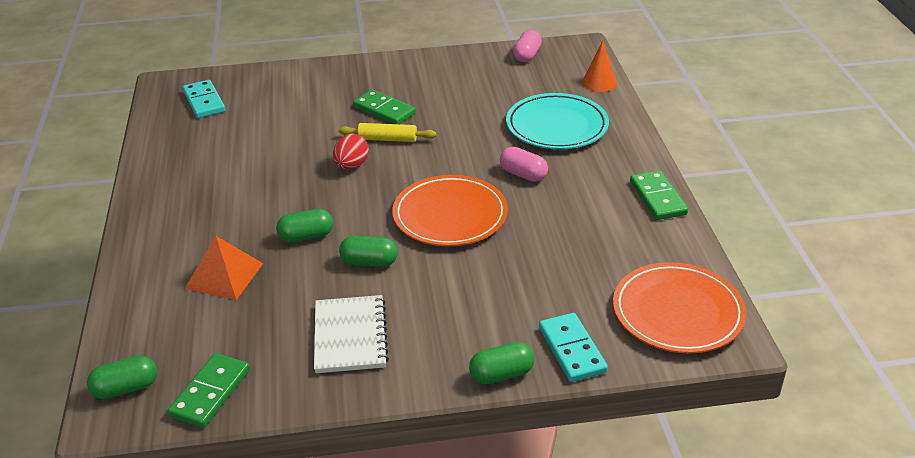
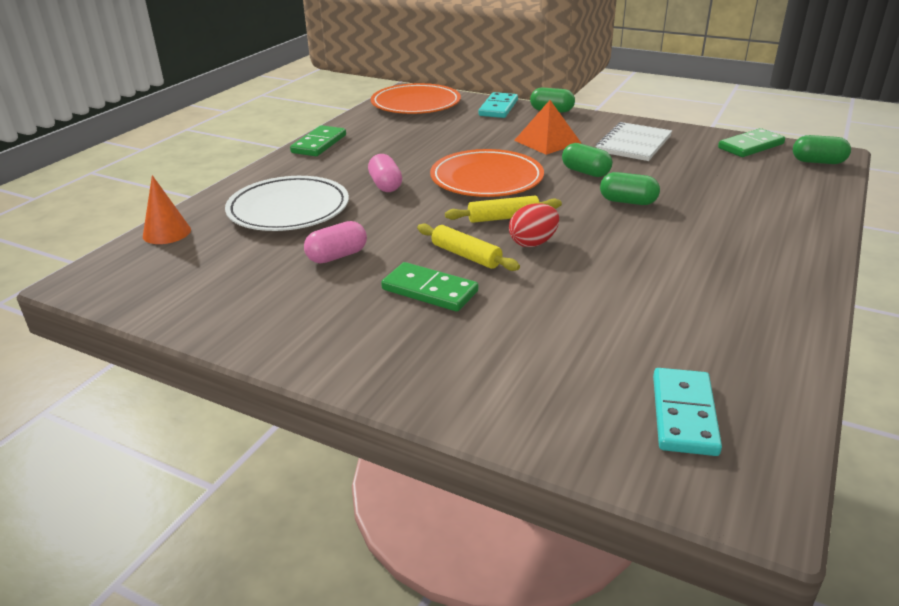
camera: 145 degrees left, 5 degrees down
orange pyramid [185,236,263,300] -> orange pyramid moved to [514,100,581,155]
green domino [353,90,416,124] -> green domino turned 45 degrees counterclockwise [381,262,478,312]
turquoise plate [506,93,609,149] -> white plate [225,176,349,231]
pink capsule [513,30,542,62] -> pink capsule moved to [304,221,367,263]
none -> yellow rolling pin [445,196,562,223]

